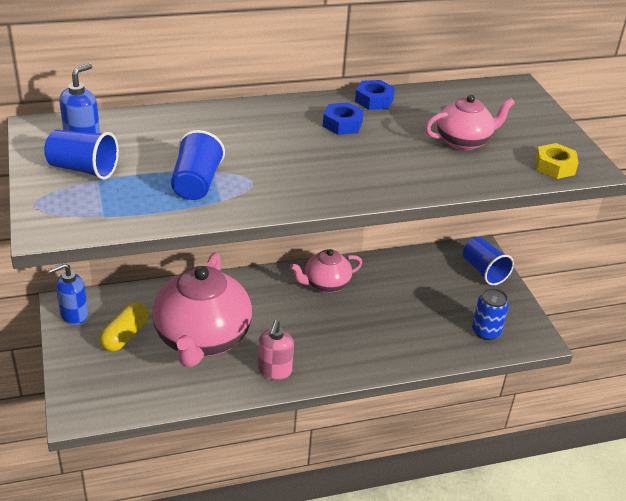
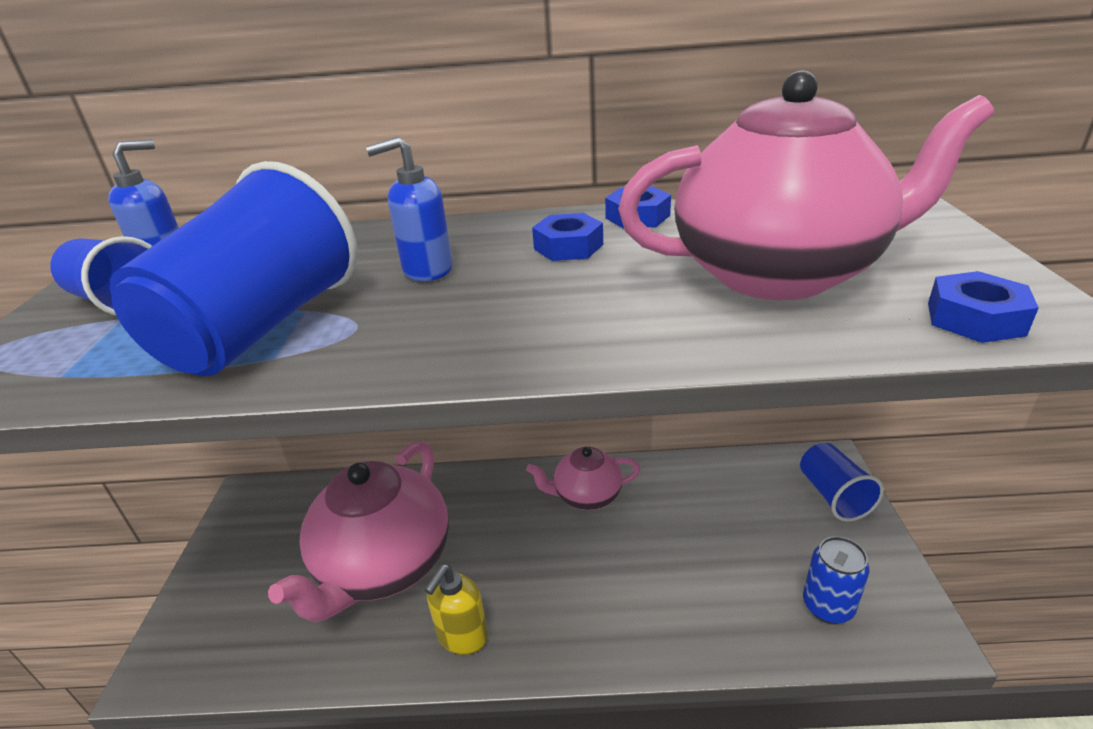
camera: 20 degrees right, 5 degrees down
blue soap dispenser [48,263,88,325] -> blue soap dispenser moved to [366,137,453,281]
yellow capsule [99,302,149,352] -> none
blue cup [171,130,225,200] -> blue cup [110,161,358,376], size x1.73
pink soap dispenser [258,320,294,380] -> yellow soap dispenser [425,564,488,655]
pink teapot [425,95,515,151] -> pink teapot [618,70,994,300], size x1.90
yellow nut [535,143,579,179] -> blue nut [928,271,1039,343]

